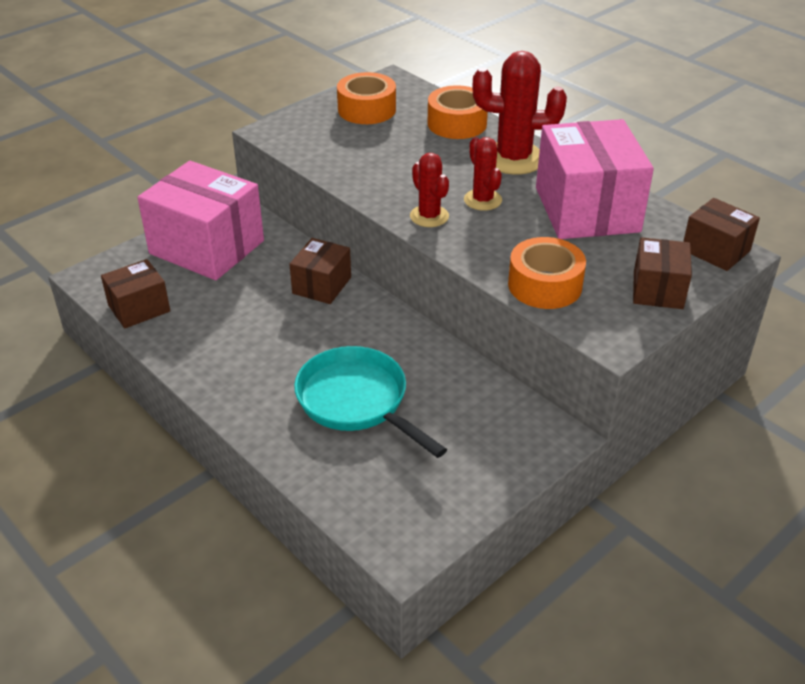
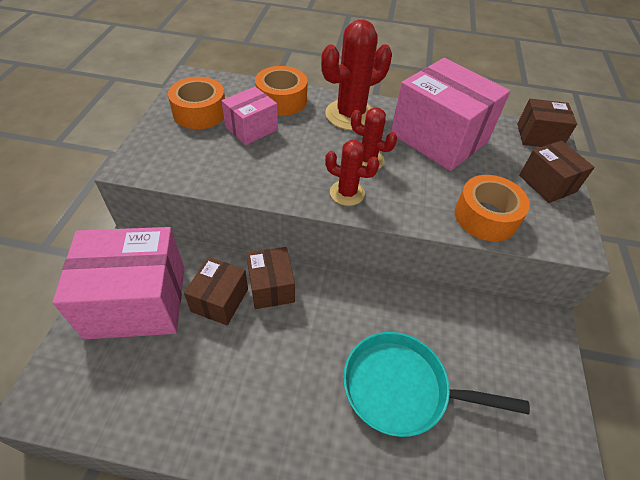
camera: 40 degrees left, 10 degrees up
brown box [101,259,170,329] -> brown box moved to [184,257,248,325]
none -> pink box [222,87,278,145]

